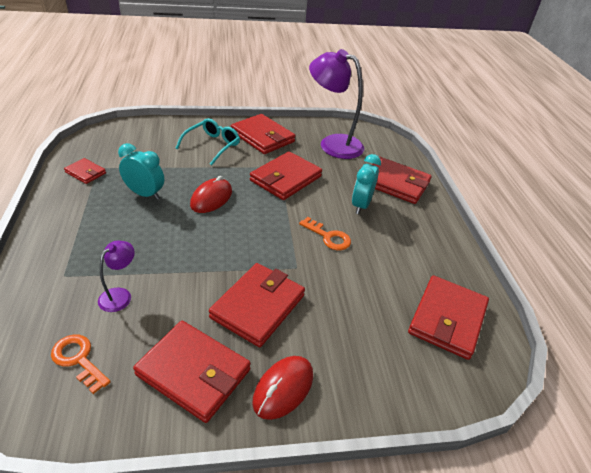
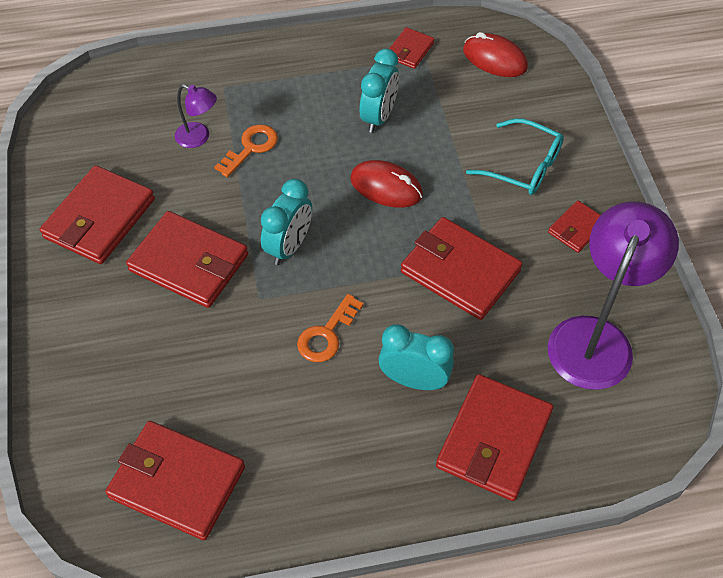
camera: 90 degrees right, 15 degrees up
orange key [51,335,111,394] -> orange key moved to [214,124,278,177]
red wallet [231,114,295,154] -> red wallet [548,200,601,253], size x0.52
red mouse [252,356,313,420] -> red mouse moved to [463,32,528,77]
none -> turquoise clock [261,179,312,265]

